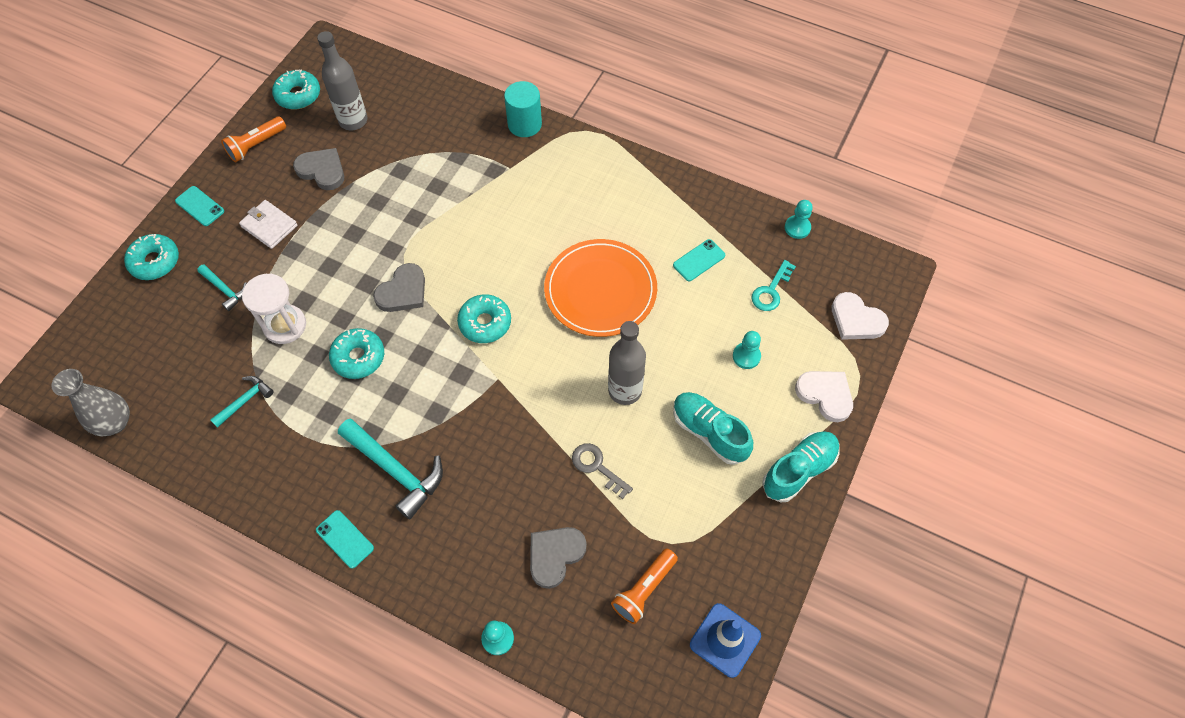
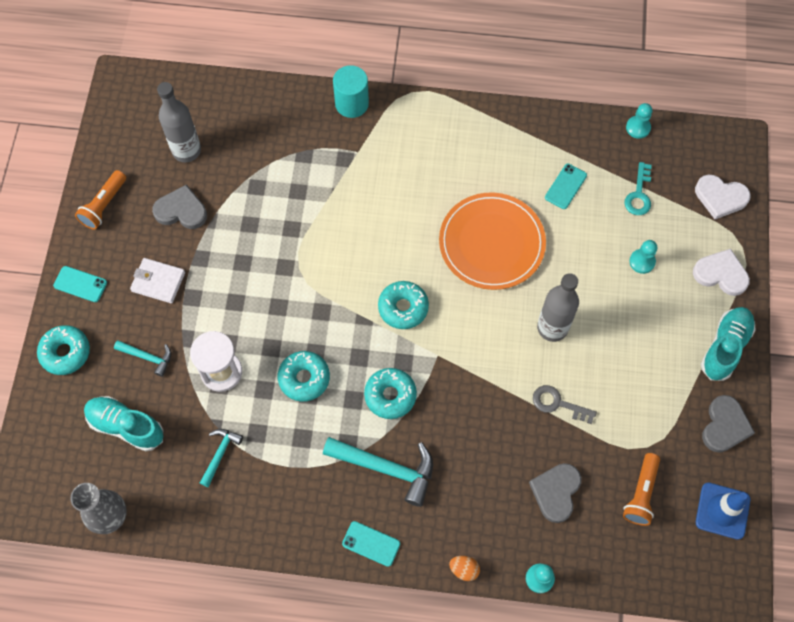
camera: 20 degrees left, 5 degrees up
turquoise donut [272,69,320,109] -> turquoise donut moved to [364,368,417,419]
grey heart [373,263,425,312] -> grey heart moved to [702,395,755,453]
turquoise shoe [673,392,753,465] -> turquoise shoe moved to [84,396,164,451]
none -> orange egg [449,556,480,581]

